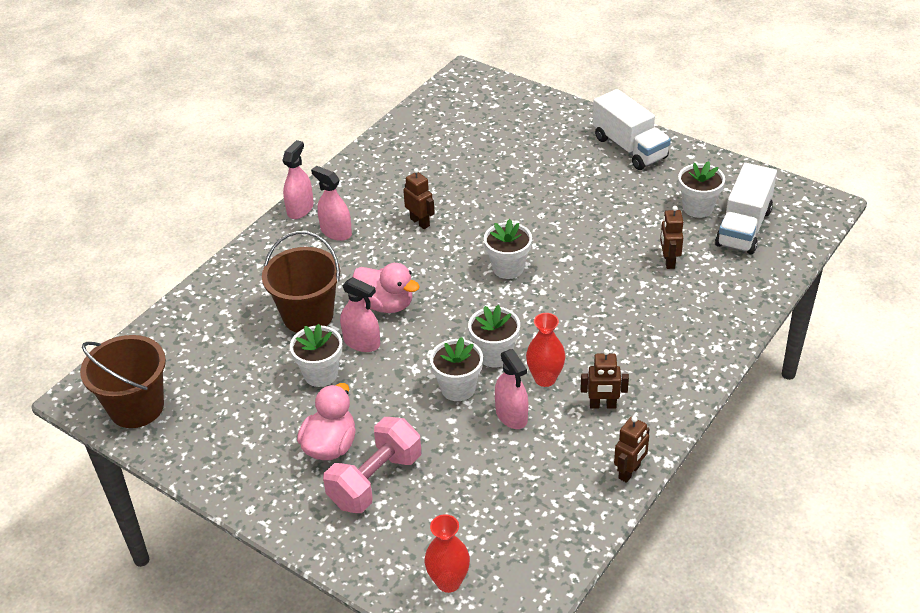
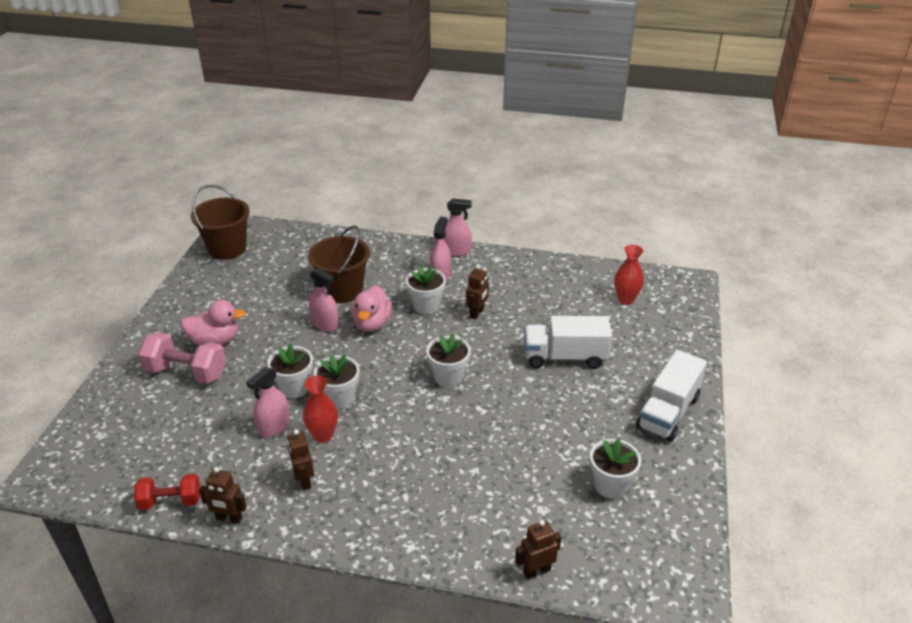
camera: 65 degrees right, 5 degrees down
white flower pot [290,324,342,387] -> white flower pot moved to [406,265,446,315]
pink spray bottle [340,277,380,352] -> pink spray bottle turned 60 degrees counterclockwise [309,267,339,332]
red vase [425,514,470,593] -> red vase moved to [614,245,644,305]
brown robot [660,206,683,269] -> brown robot moved to [515,520,561,579]
white truck [715,163,777,255] -> white truck moved to [524,316,612,369]
none -> red dumbbell [134,474,200,510]

